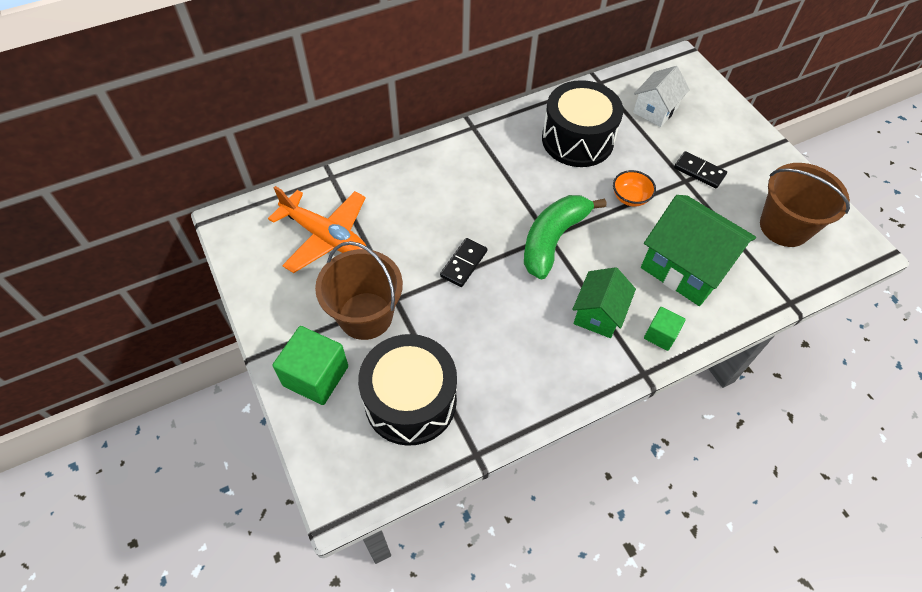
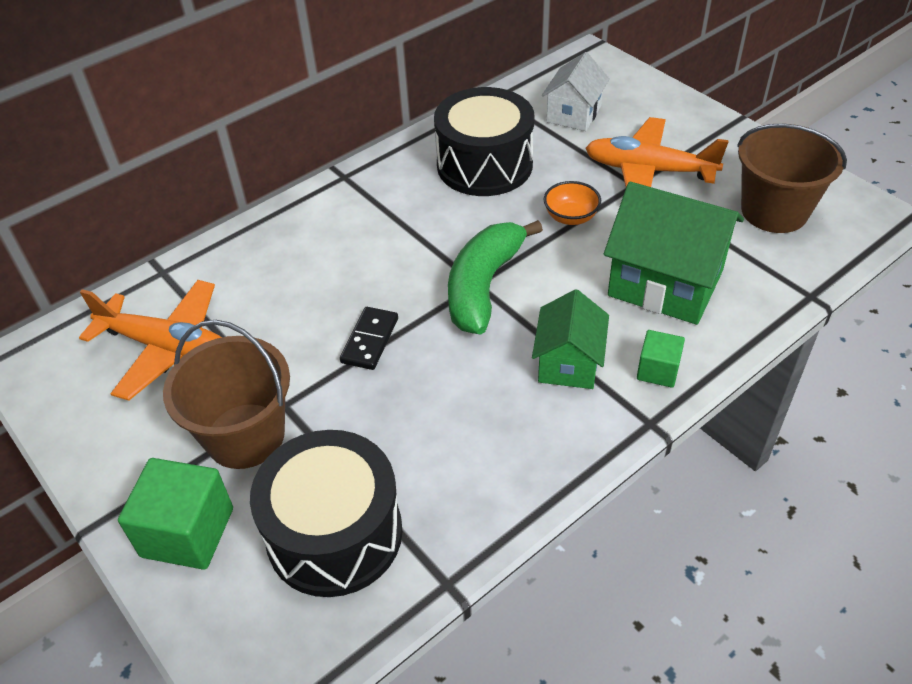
camera: 10 degrees left, 10 degrees down
black domino [674,151,727,189] -> orange plane [585,117,729,187]

